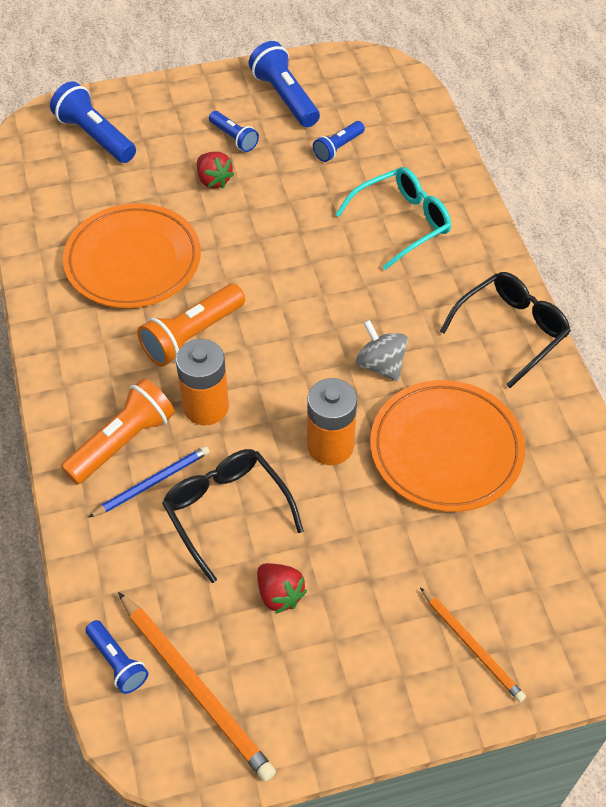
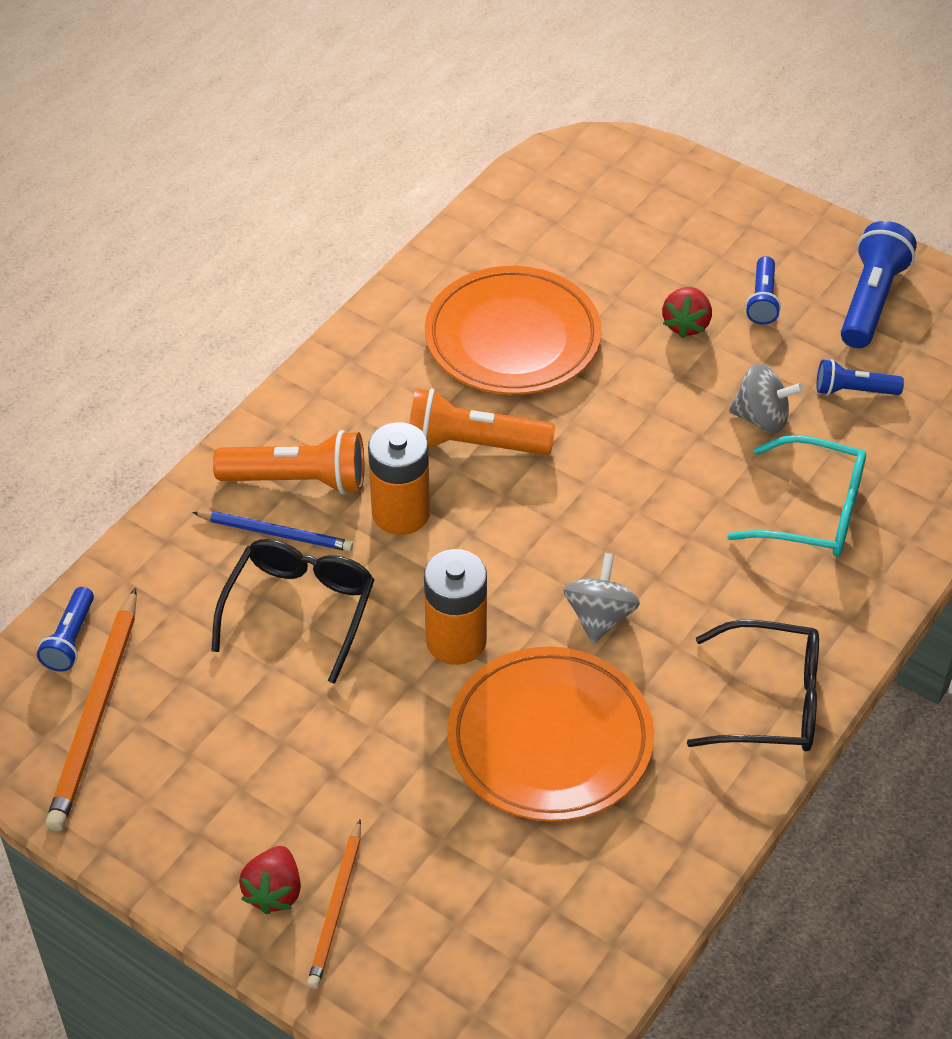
camera: 50 degrees right, 5 degrees down
blue flashlight [50,82,136,163] -> none
red strawberry [257,563,307,614] -> red strawberry moved to [239,846,301,915]
none -> grey spinning top [729,364,804,433]

